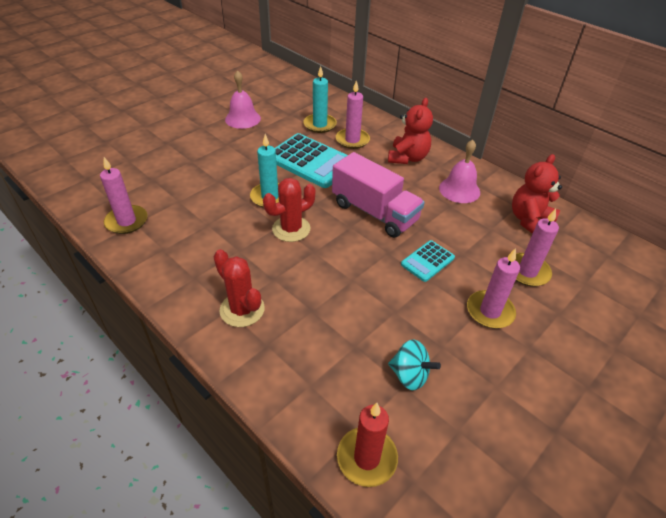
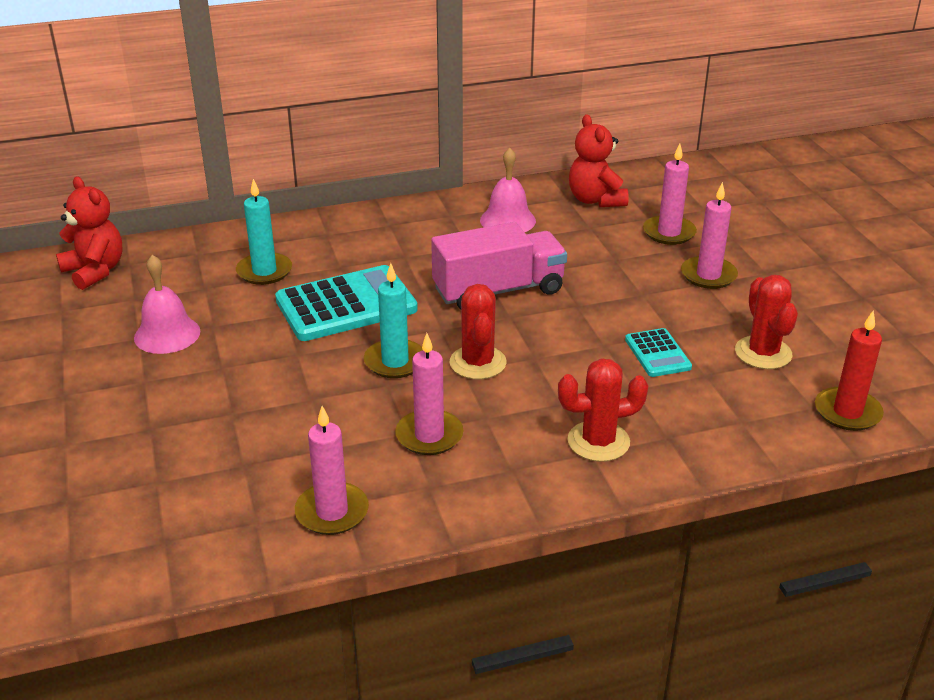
camera: 60 degrees left, 10 degrees down
pink candle [336,80,370,149] -> pink candle moved to [395,333,463,455]
red teddy bear [388,98,433,164] -> red teddy bear moved to [56,176,123,290]
turquoise spinning top [388,340,441,390] -> red cactus [735,275,798,369]
turquoise calculator [401,240,455,282] -> turquoise calculator moved to [625,328,692,377]

